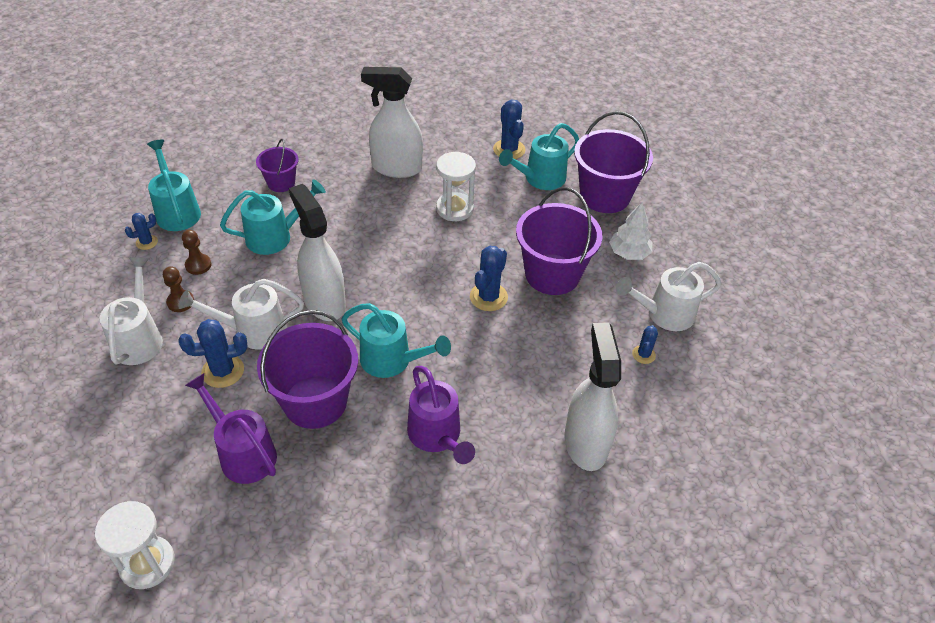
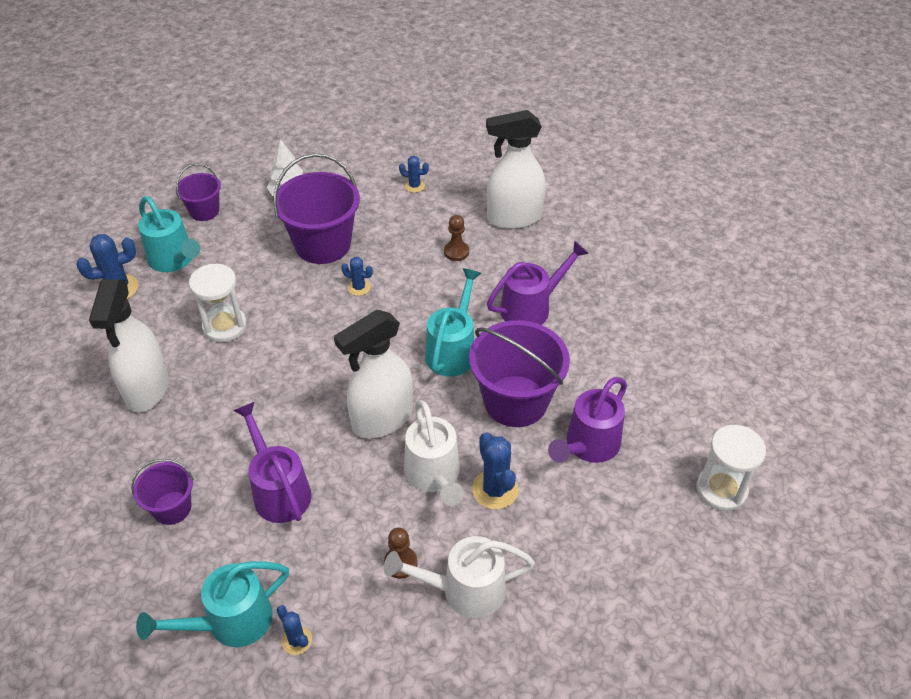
camera: 95 degrees left, 0 degrees up
brown pawn [182,230,211,275] -> brown pawn moved to [444,215,469,261]
turquoise watering can [220,179,326,255] -> purple watering can [233,402,312,523]
blue cactus [470,246,508,311] -> blue cactus [341,257,373,296], size x0.58
purple bucket [574,111,653,213] -> purple bucket [176,164,221,221], size x0.54
white watering can [616,262,722,331] -> none

